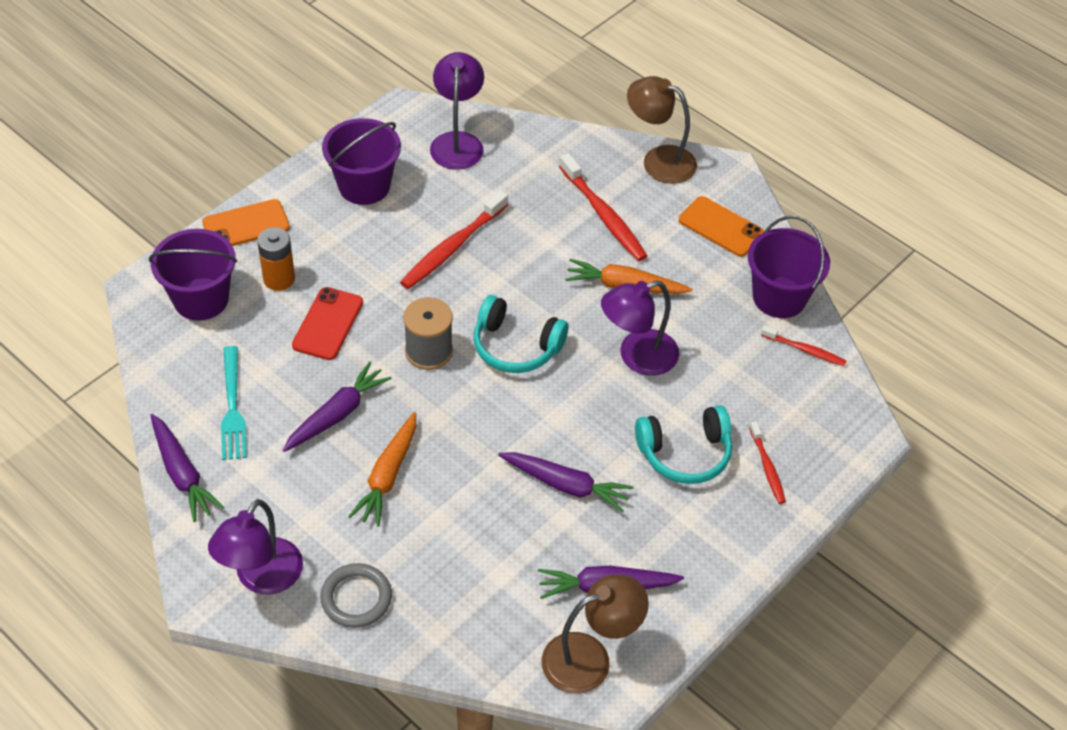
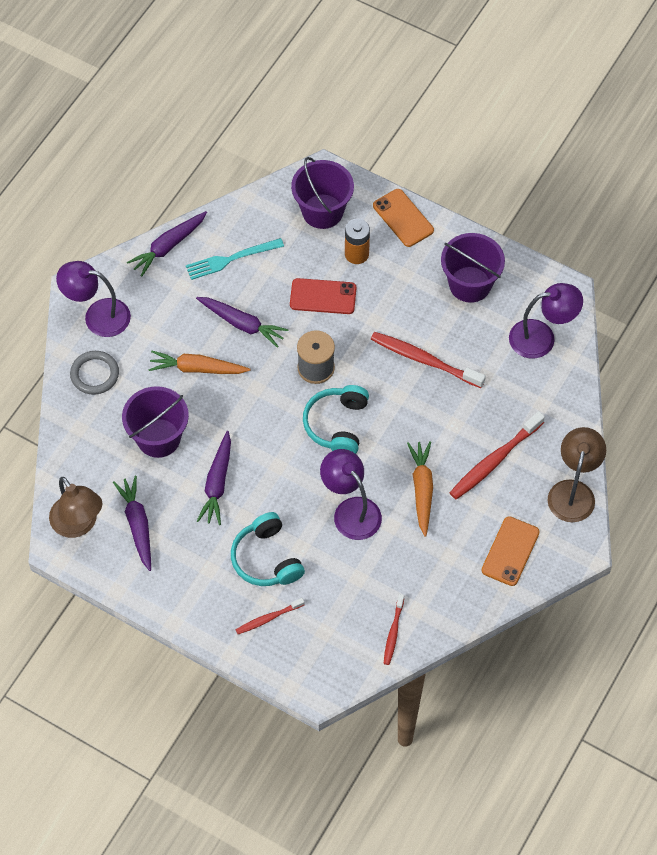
camera: 80 degrees right, 10 degrees up
purple bucket [748,216,830,318] -> purple bucket moved to [122,386,189,458]

